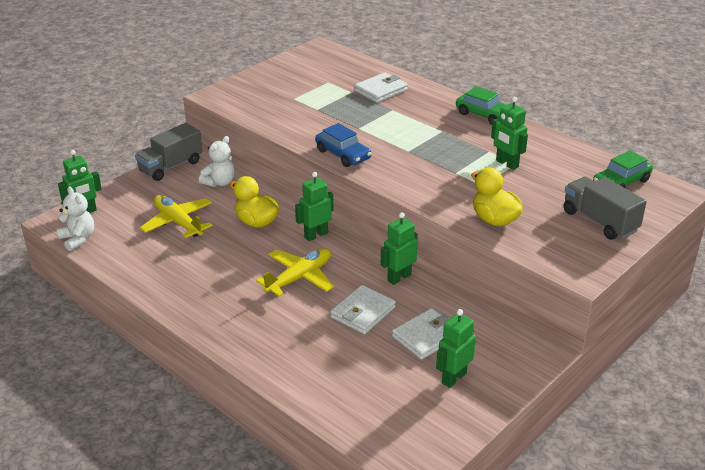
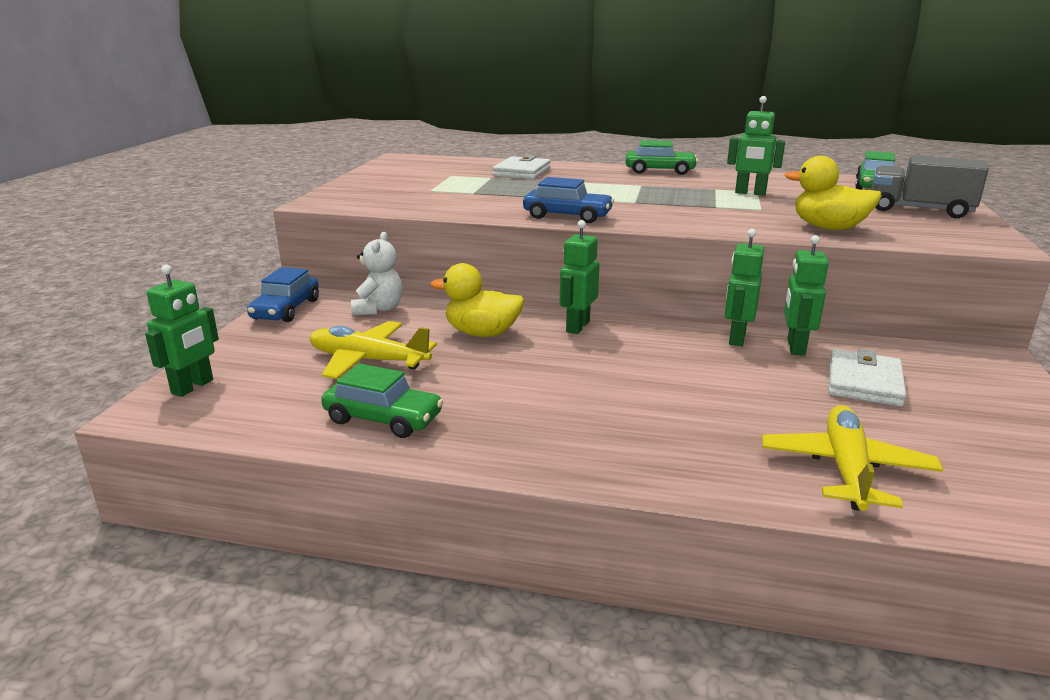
camera: 30 degrees left, 10 degrees down
white teddy bear [57,186,94,251] -> none
grey truck [135,123,202,181] -> blue car [247,267,319,322]
yellow plane [256,248,334,297] -> yellow plane moved to [762,405,943,511]
white wallet [330,285,396,334] -> none
green robot [436,309,476,388] -> green robot moved to [784,235,829,356]
none -> green car [321,364,443,438]

